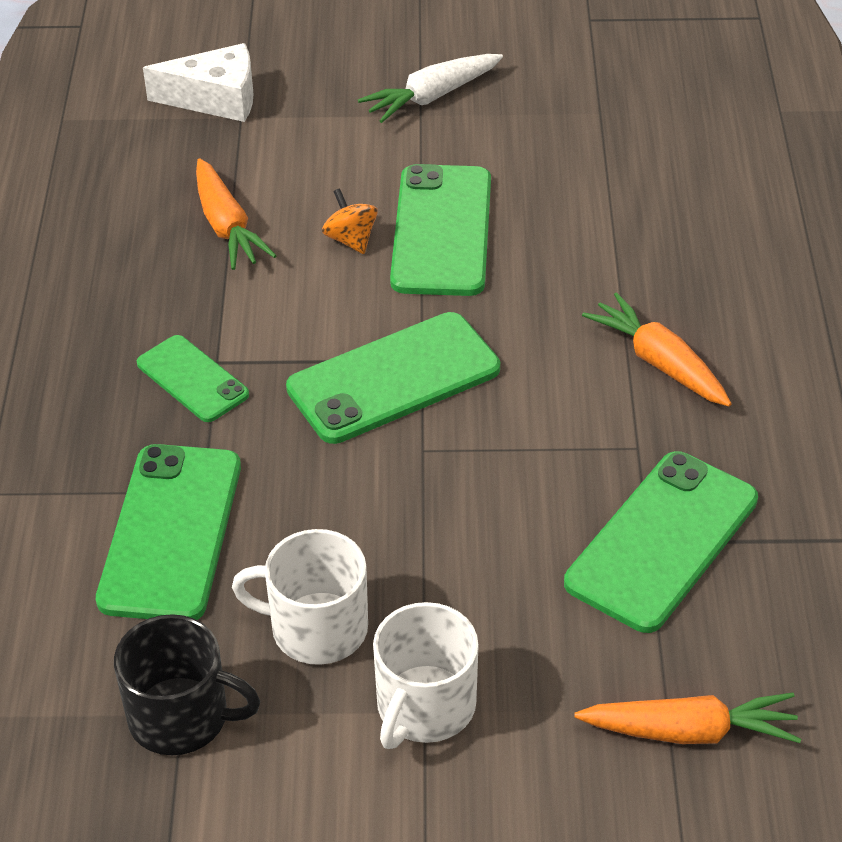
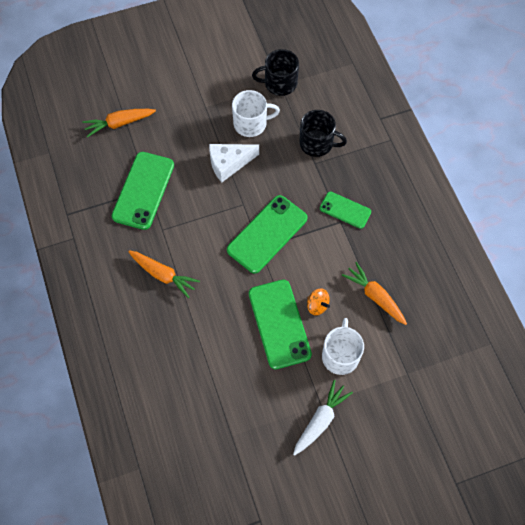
camera: 160 degrees right, 20 degrees up
green phone [96,444,241,620] -> black mug [299,110,347,157]
white cheese [143,43,254,122] -> white cheese moved to [209,144,259,182]
white mug [373,602,479,749] -> white mug moved to [322,318,364,375]

